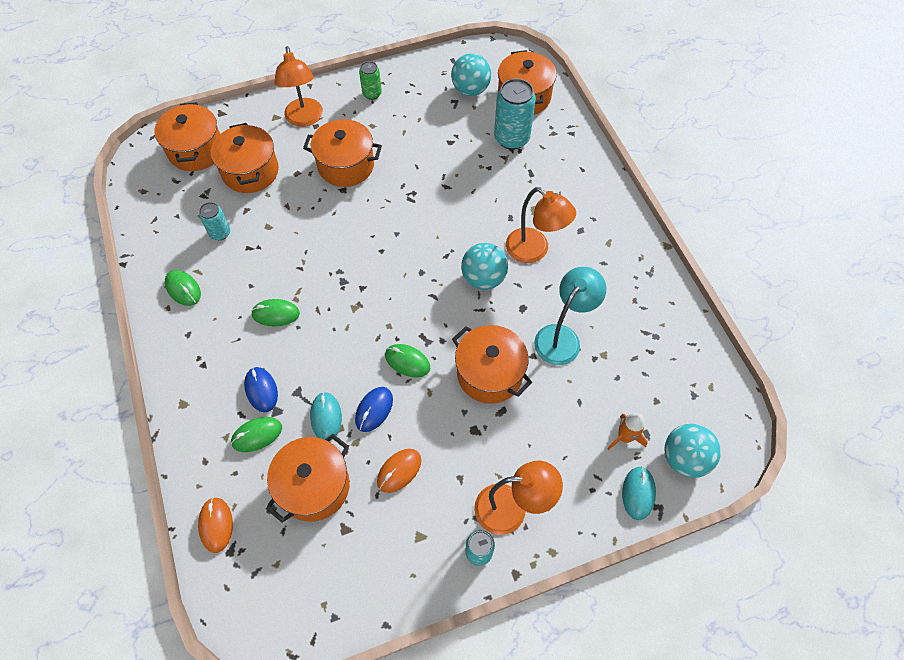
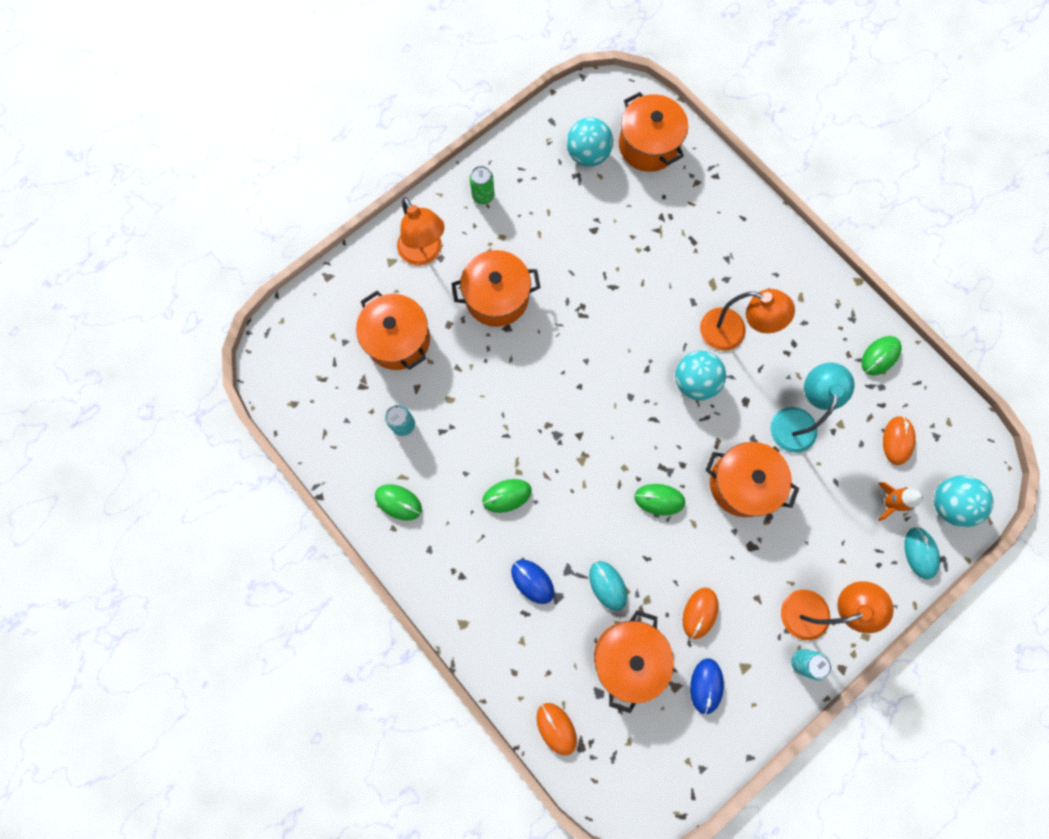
camera: 20 degrees left, 15 degrees up
orange pot [154,102,220,171] -> none
green mouse [231,417,282,452] -> green mouse moved to [862,336,902,375]
blue mouse [355,387,393,432] -> blue mouse moved to [690,658,724,715]
turquoise can [494,78,536,150] -> none
none -> orange mouse [883,416,916,465]

